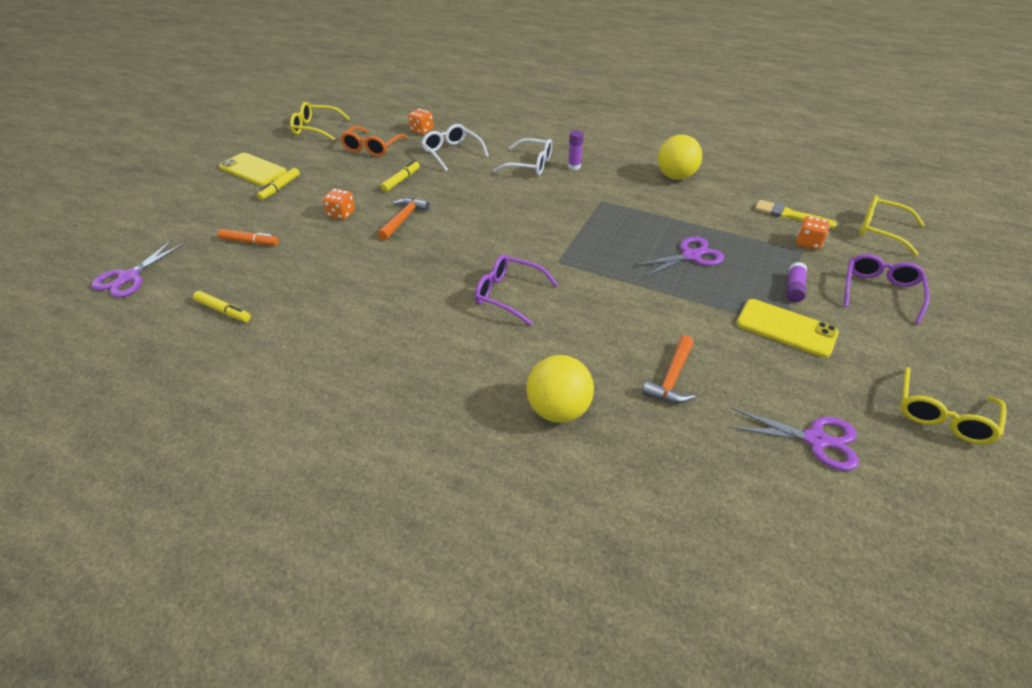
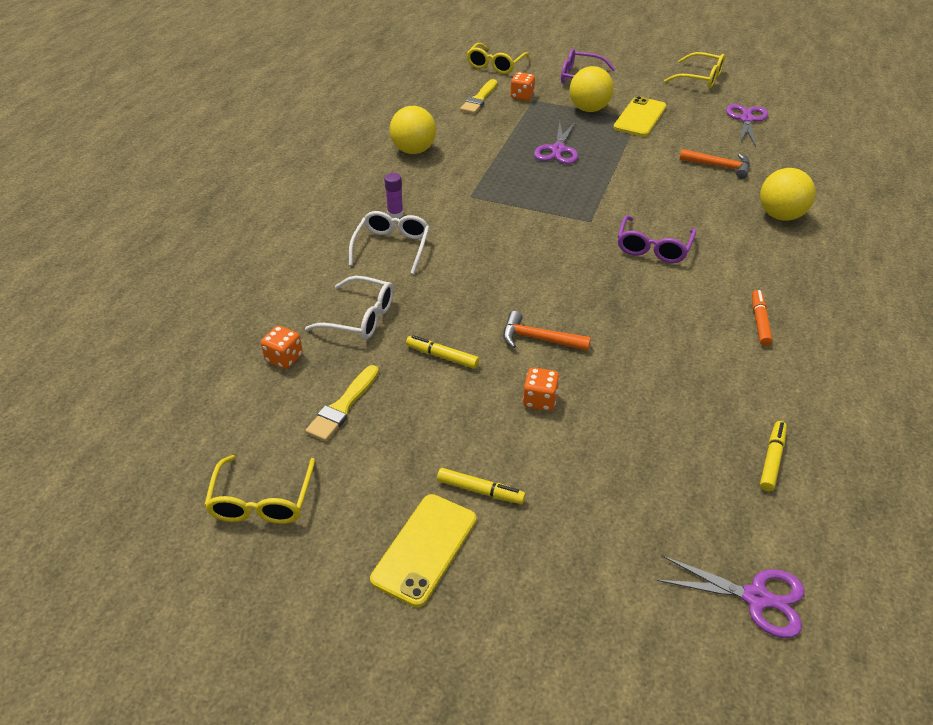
camera: 95 degrees left, 0 degrees up
orange marker [218,229,278,245] -> orange marker moved to [752,290,773,346]
orange glasses [340,126,407,157] -> yellow brush [305,365,379,442]
white glasses [421,124,489,171] -> white glasses turned 120 degrees counterclockwise [305,276,394,339]
purple scissors [634,237,724,277] -> purple scissors turned 135 degrees counterclockwise [534,121,578,164]
purple glue stick [786,262,807,302] -> yellow ball [570,66,614,112]

